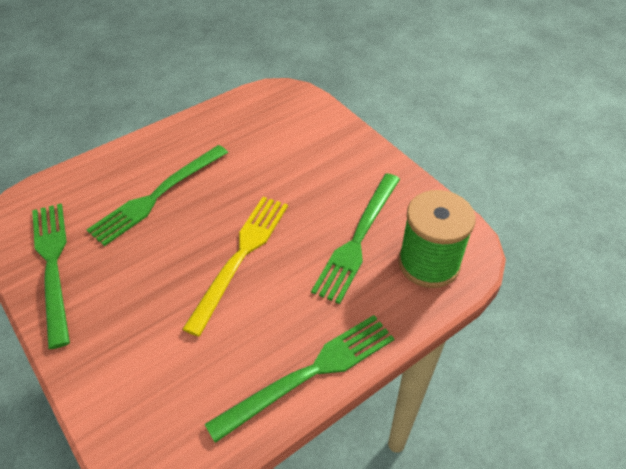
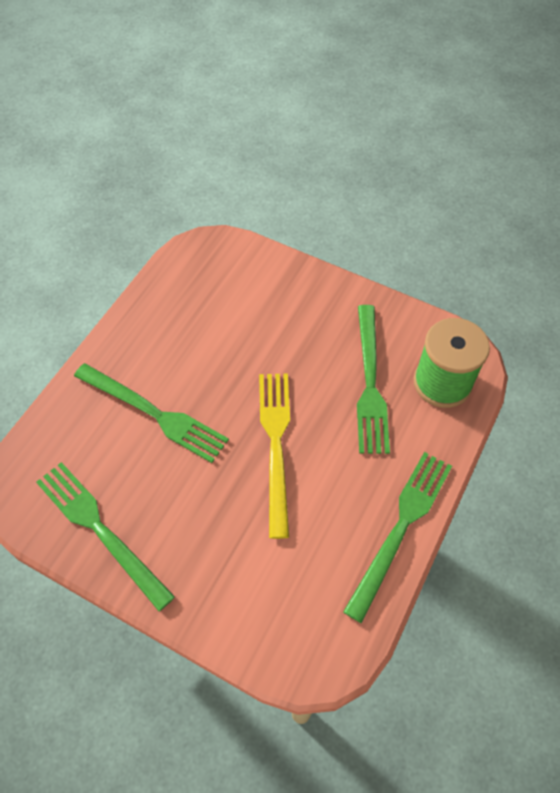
camera: 25 degrees left, 10 degrees up
green fork [86,145,228,246] -> green fork turned 75 degrees counterclockwise [74,363,229,463]

